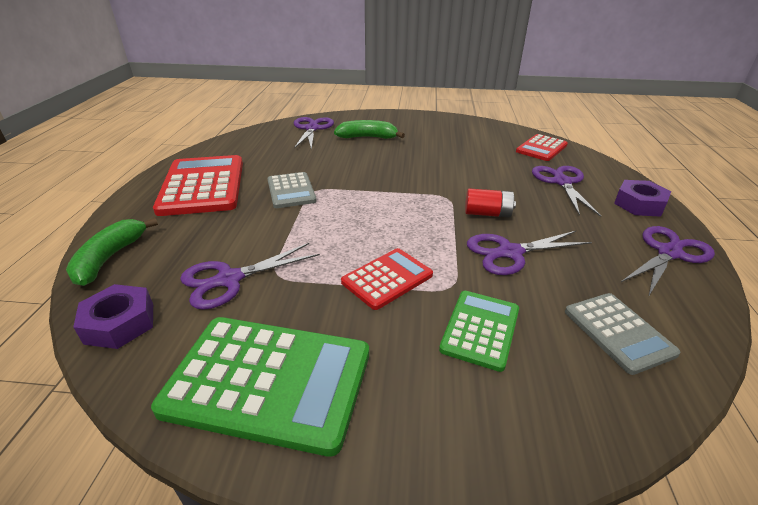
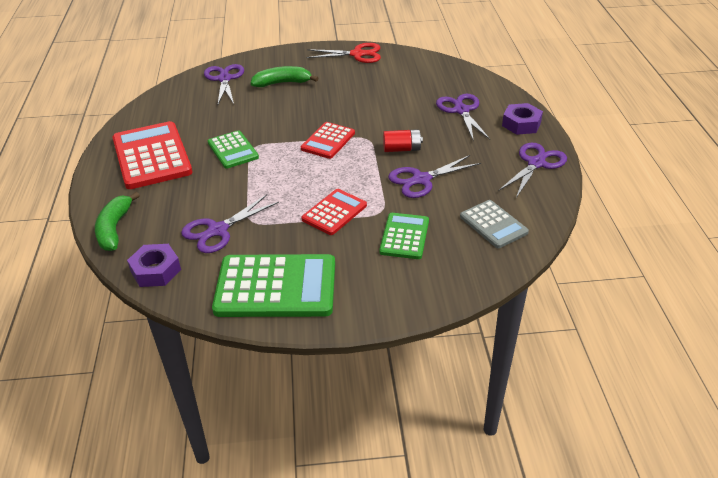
camera: 10 degrees left, 5 degrees up
grey calculator [267,172,317,208] -> green calculator [208,130,259,169]
red calculator [516,134,568,161] -> red calculator moved to [301,122,355,159]
none -> red scissors [306,43,381,63]

